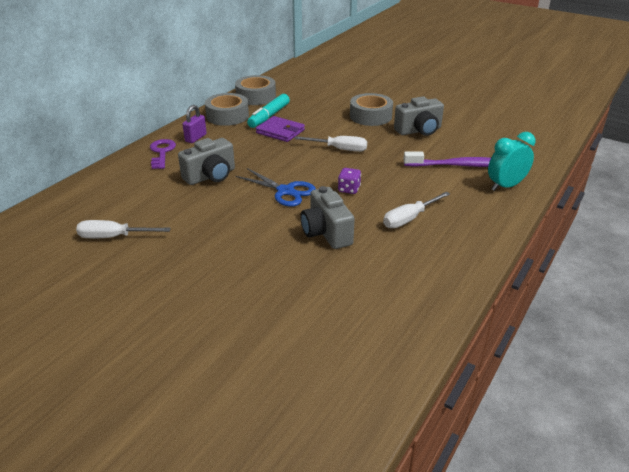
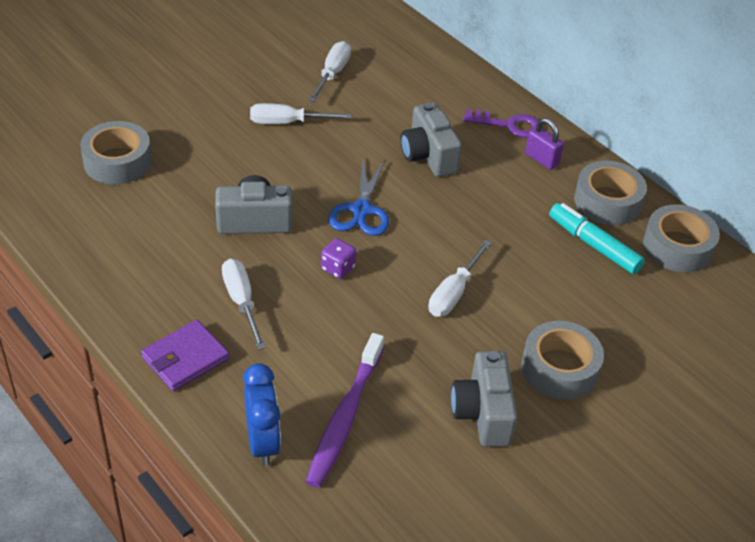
camera: 105 degrees right, 10 degrees up
blue scissors [236,168,316,207] -> blue scissors turned 45 degrees counterclockwise [328,160,389,236]
purple wallet [256,116,305,142] -> purple wallet moved to [141,320,229,391]
turquoise clock [488,132,536,191] -> blue clock [243,363,281,466]
none -> grey tape [80,121,152,184]
none -> white screwdriver [250,103,352,124]

